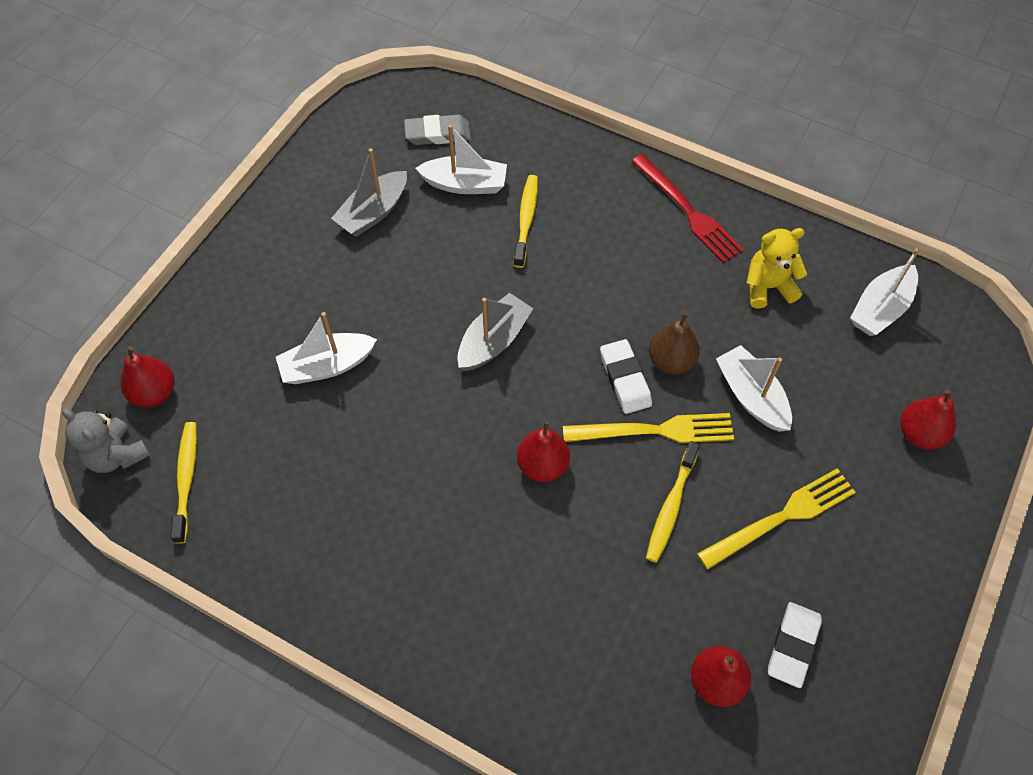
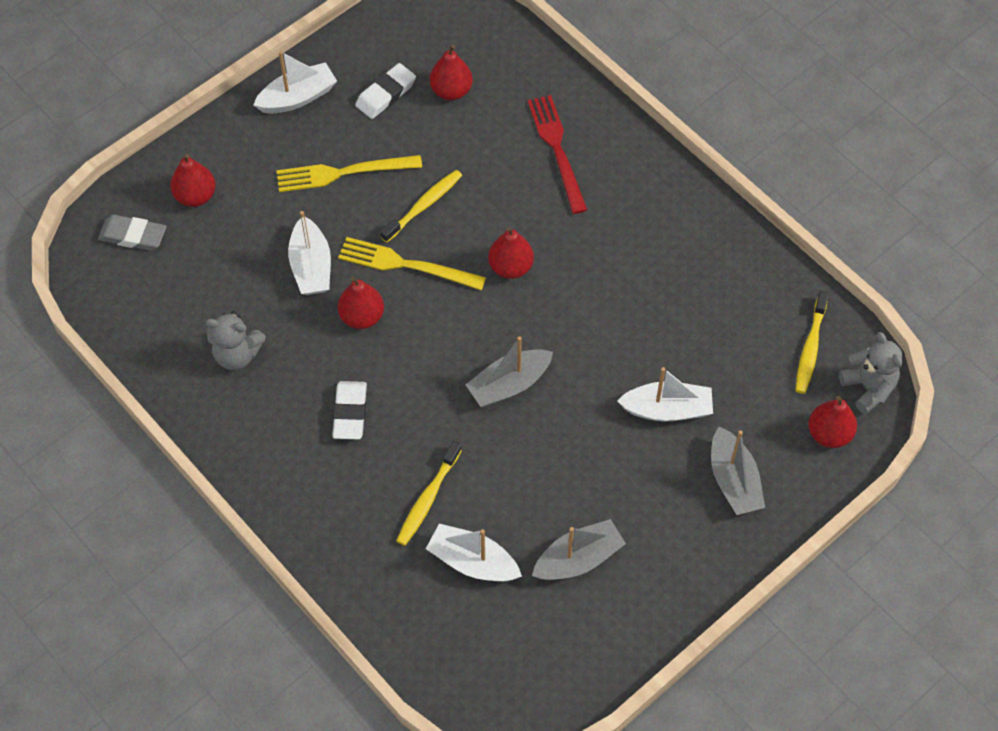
camera: 160 degrees left, 0 degrees up
grey eraser [404,115,471,145] -> grey eraser moved to [98,214,167,251]
white eraser [600,339,652,414] -> white eraser moved to [332,381,367,439]
red fork [631,154,744,263] -> red fork moved to [528,95,587,214]
brown pear [649,312,700,374] -> red pear [338,277,384,329]
yellow teddy bear [746,228,807,309] -> grey teddy bear [205,311,266,370]
white boat [850,248,919,336] -> white boat moved to [253,51,337,114]
none -> grey boat [711,427,765,515]

